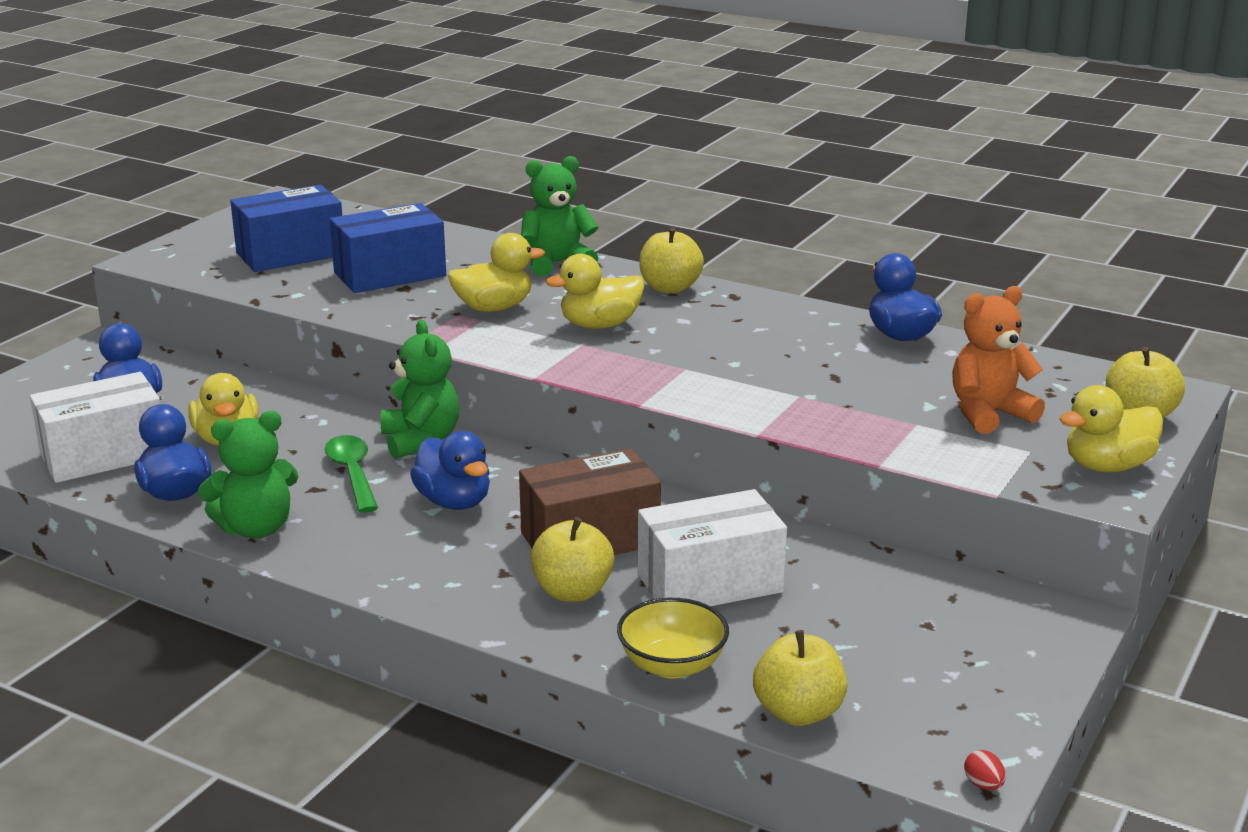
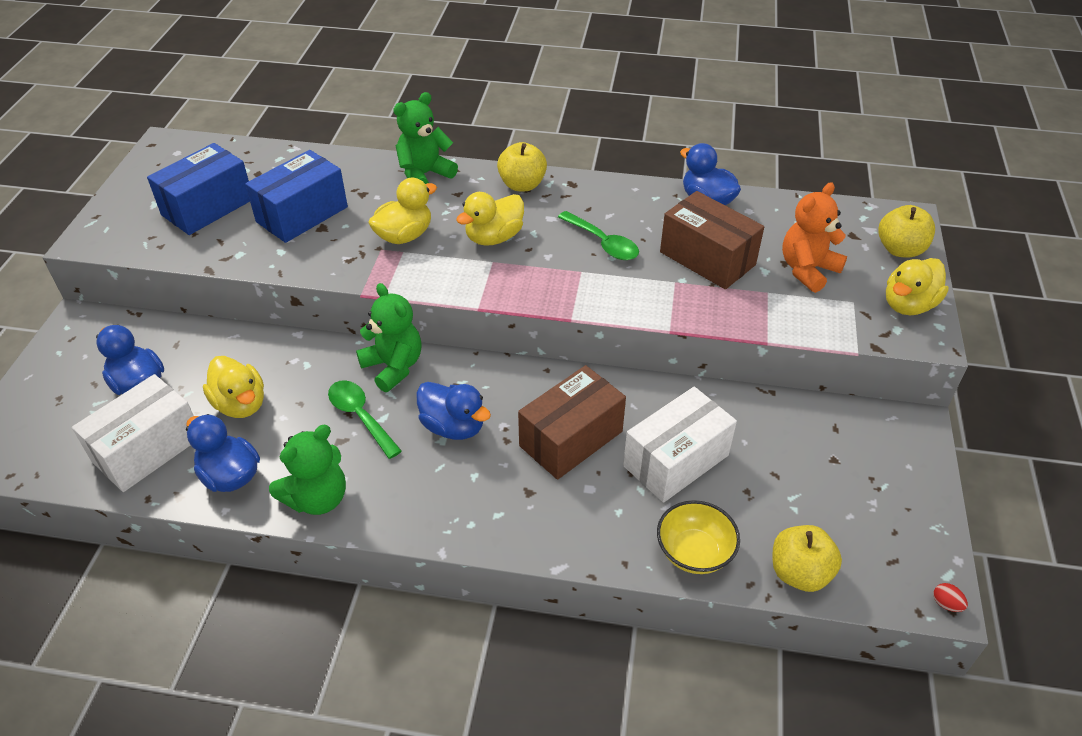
camera: 20 degrees left, 20 degrees up
yellow apple [530,517,614,602] -> none
none -> green spoon [558,211,639,260]
none -> brown box [660,191,764,289]

